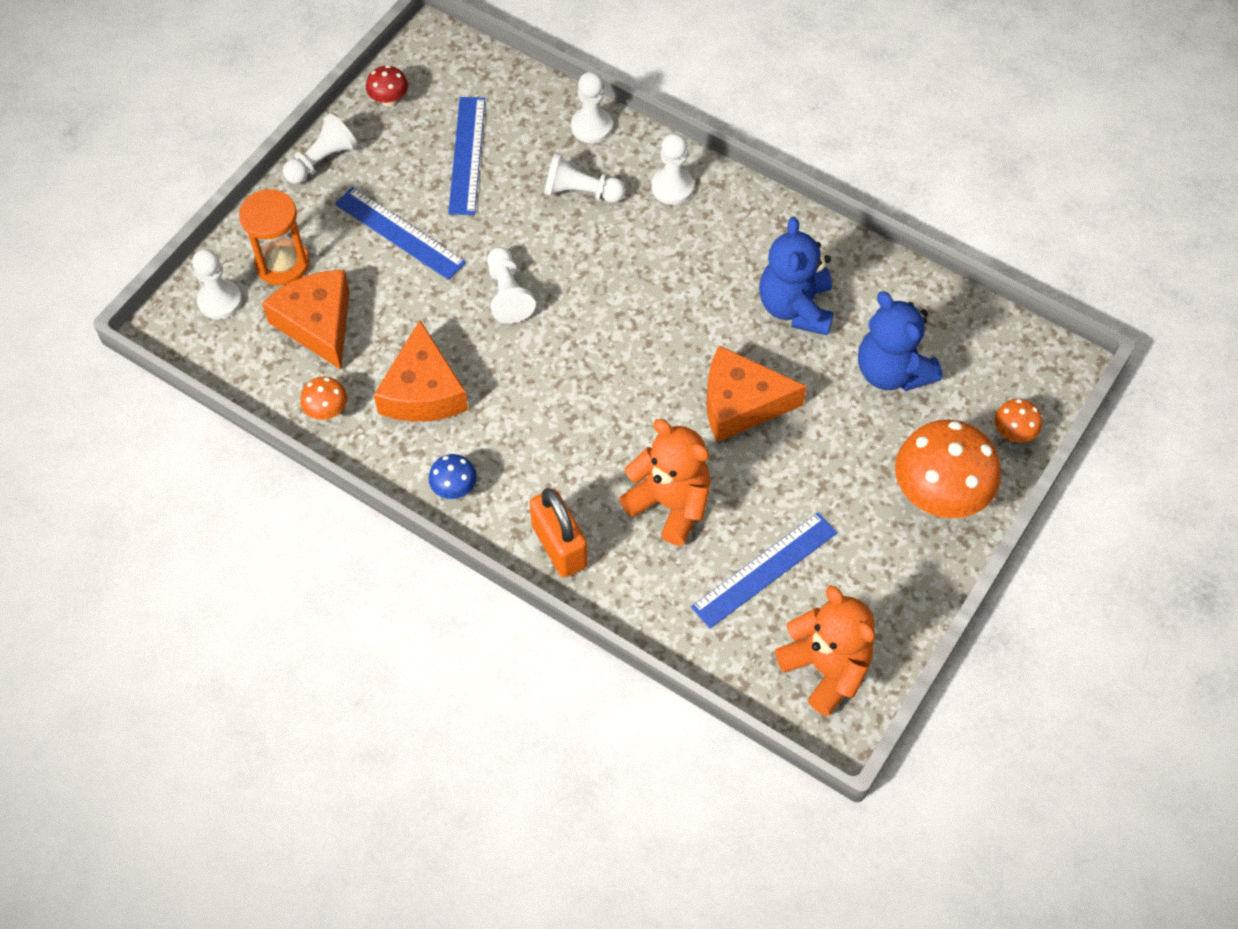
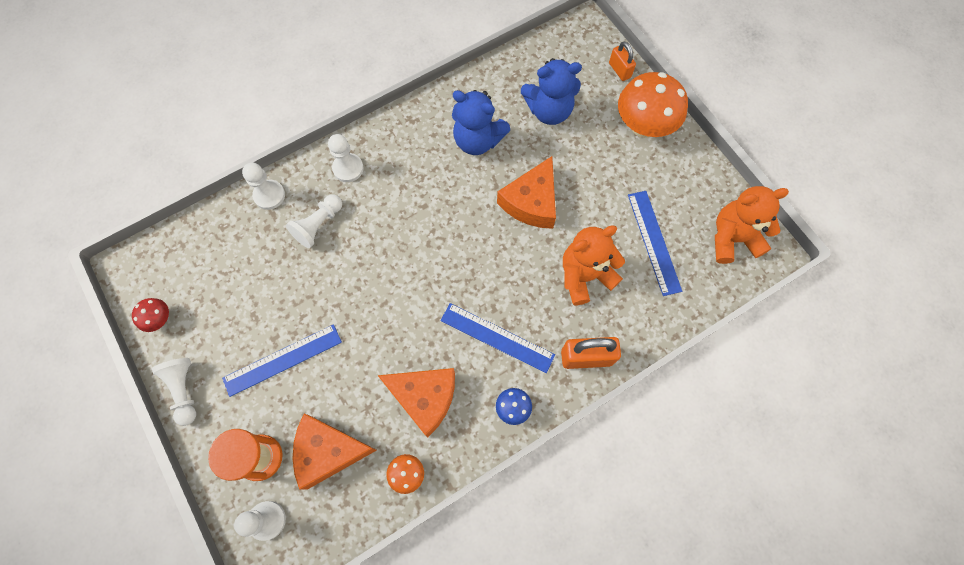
camera: 65 degrees left, 10 degrees up
blue ruler [448,97,485,215] -> blue ruler moved to [440,303,555,373]
white pawn [487,247,536,324] -> none
orange mushroom [995,399,1042,442] -> orange padlock [609,41,636,81]

